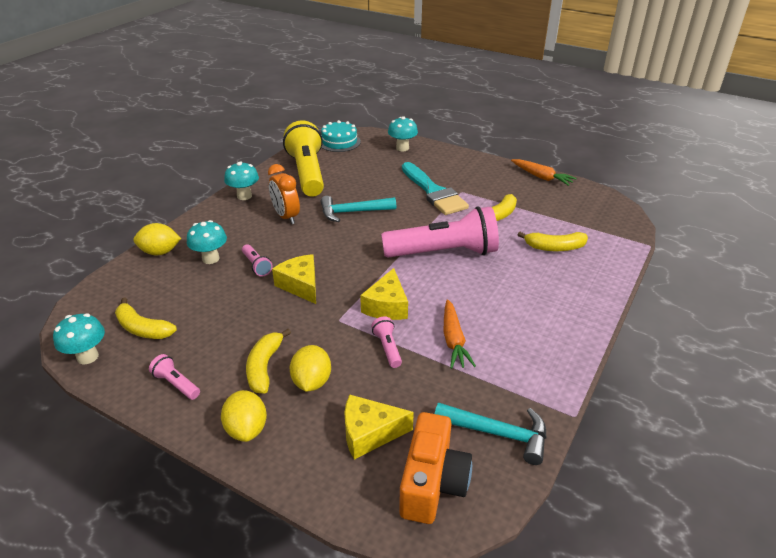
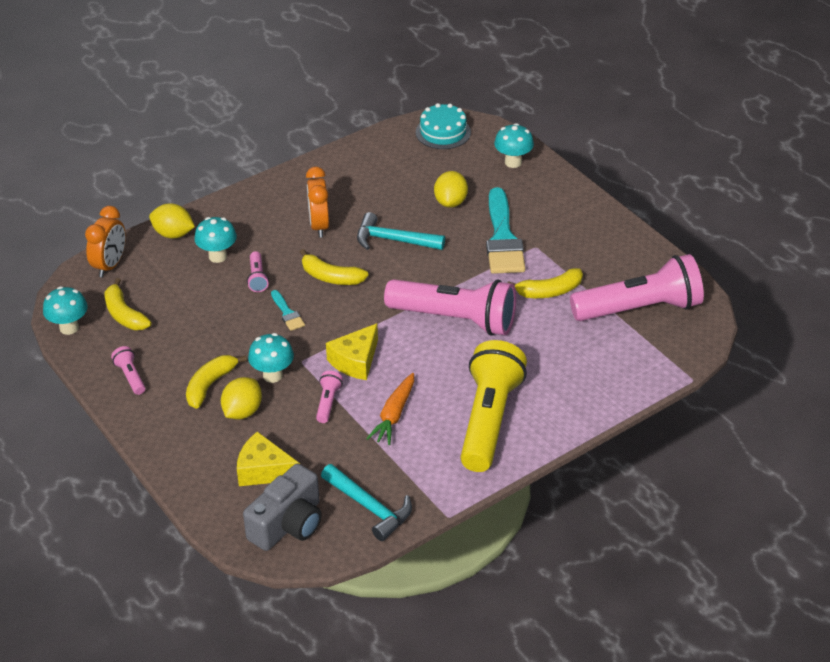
camera: 25 degrees right, 5 degrees up
yellow lemon [221,390,267,442] -> yellow lemon moved to [434,171,468,208]
turquoise mushroom [224,161,259,200] -> turquoise mushroom moved to [248,333,294,383]
yellow cheese [272,254,316,304] -> turquoise brush [271,290,305,331]
yellow flashlight [283,121,324,197] -> yellow flashlight moved to [460,340,527,472]
orange camera [399,412,472,524] -> grey camera [243,464,322,551]
orange carrot [511,159,577,186] -> none
yellow banana [518,232,588,251] -> yellow banana moved to [300,249,369,285]
none -> orange clock [85,206,126,277]
none -> pink flashlight [570,254,704,321]

